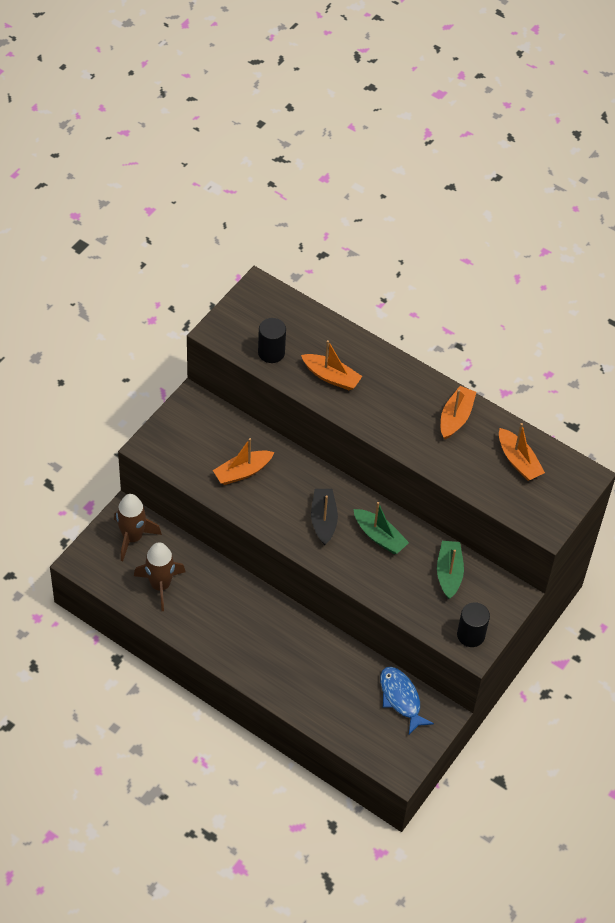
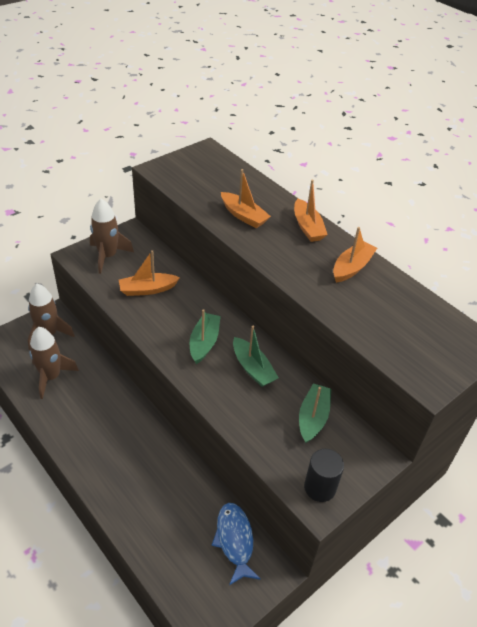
camera: 15 degrees right, 10 degrees down
black cylinder [258,318,286,363] -> none
black boat [311,489,338,545] -> green boat [190,309,221,364]
orange boat [499,423,545,481] -> orange boat moved to [294,180,328,242]
none -> brown rocket [90,199,134,274]

